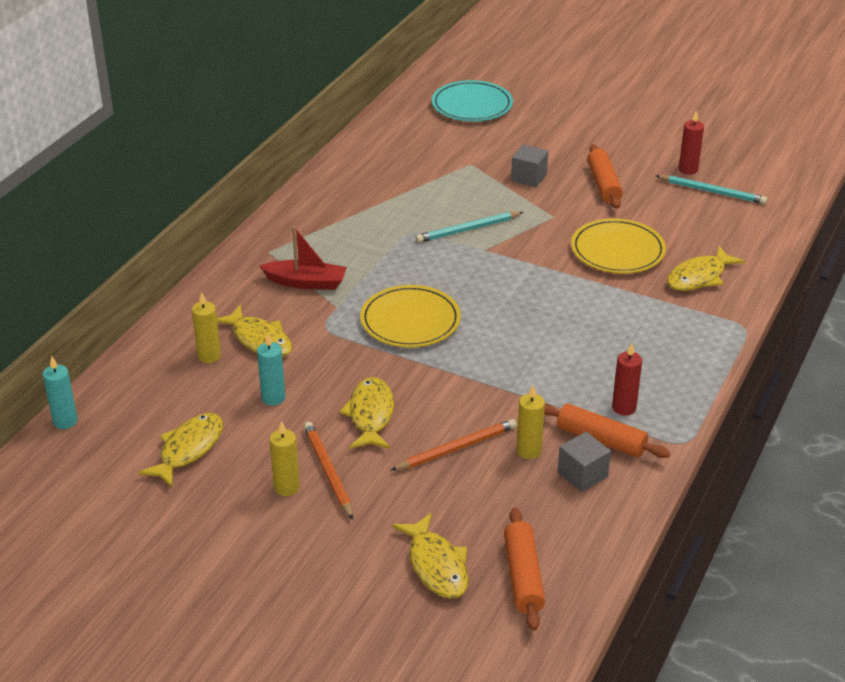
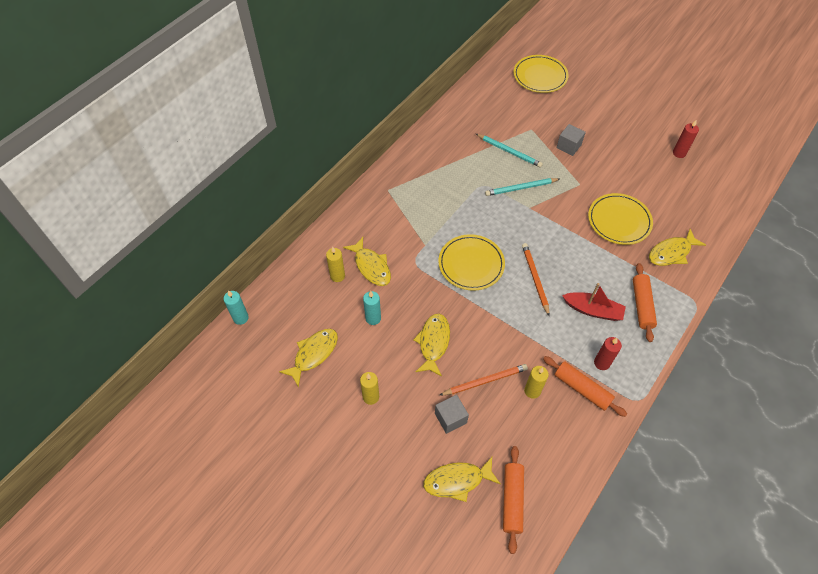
camera: 10 degrees right, 20 degrees up
red boat [260,226,347,290] -> red boat moved to [562,283,626,321]
orange pencil [304,422,353,520] -> orange pencil moved to [522,243,550,316]
yellow fish [392,513,469,599] -> yellow fish turned 90 degrees clockwise [423,457,500,502]
turquoise plate [432,80,513,122] -> yellow plate [513,55,569,93]
grey cube [558,432,611,492] -> grey cube moved to [435,395,469,434]
orange rolling pin [587,144,623,209] -> orange rolling pin moved to [633,263,657,342]
turquoise pencil [655,175,767,204] -> turquoise pencil moved to [476,134,543,168]

